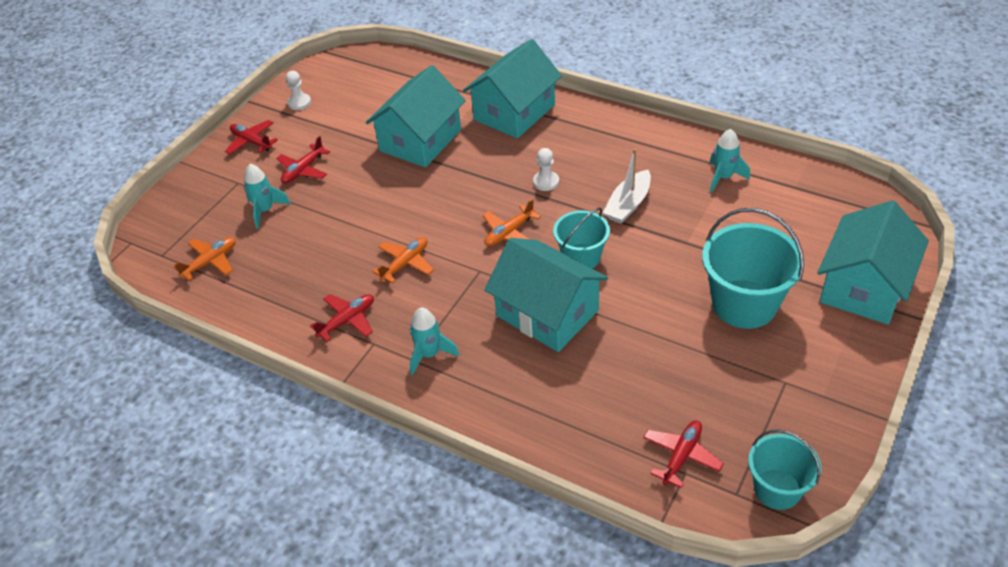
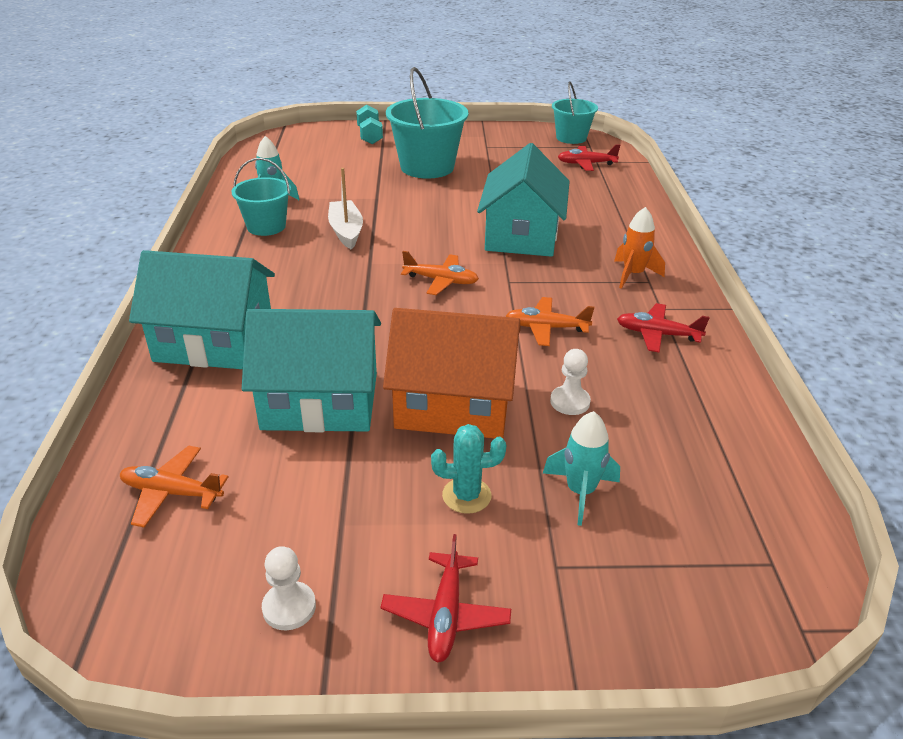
camera: 125 degrees left, 10 degrees down
orange plane [174,237,236,281] -> orange plane moved to [120,445,228,528]
red plane [276,136,330,184] -> turquoise cactus [431,424,506,514]
turquoise rocket [410,307,459,376] -> orange rocket [614,207,665,289]
white pawn [533,148,559,191] -> white pawn moved to [550,349,591,415]
turquoise bucket [553,208,610,269] -> turquoise bucket moved to [231,158,291,236]
white boat [603,149,651,224] -> white boat turned 105 degrees counterclockwise [328,168,363,249]
turquoise house [817,200,929,324] -> turquoise dumbbell [356,105,383,144]
none -> orange house [383,308,520,439]

